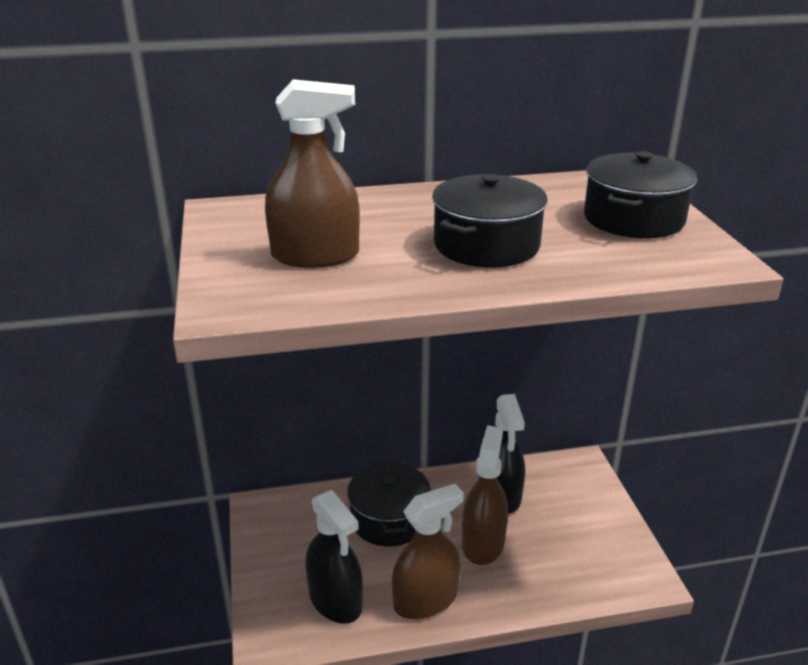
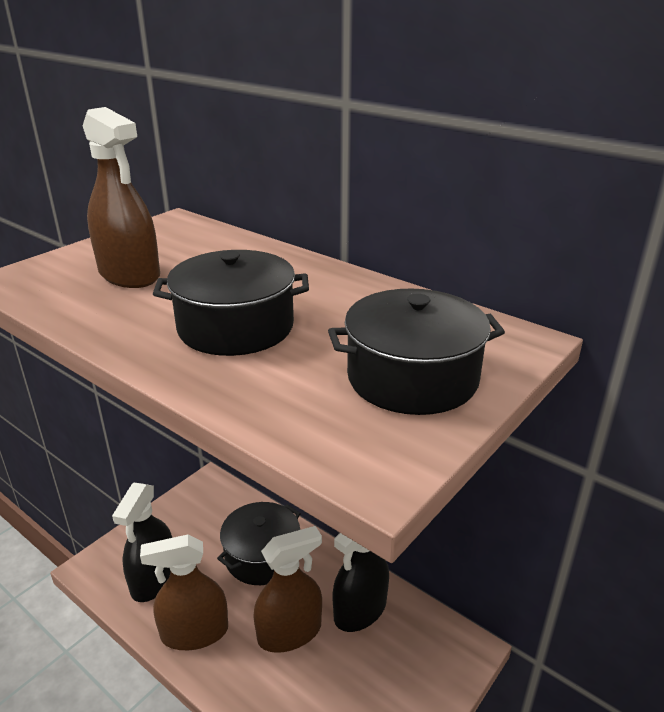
camera: 50 degrees right, 0 degrees up
brown spray bottle [392,484,464,619] -> brown spray bottle turned 150 degrees clockwise [140,534,228,650]

